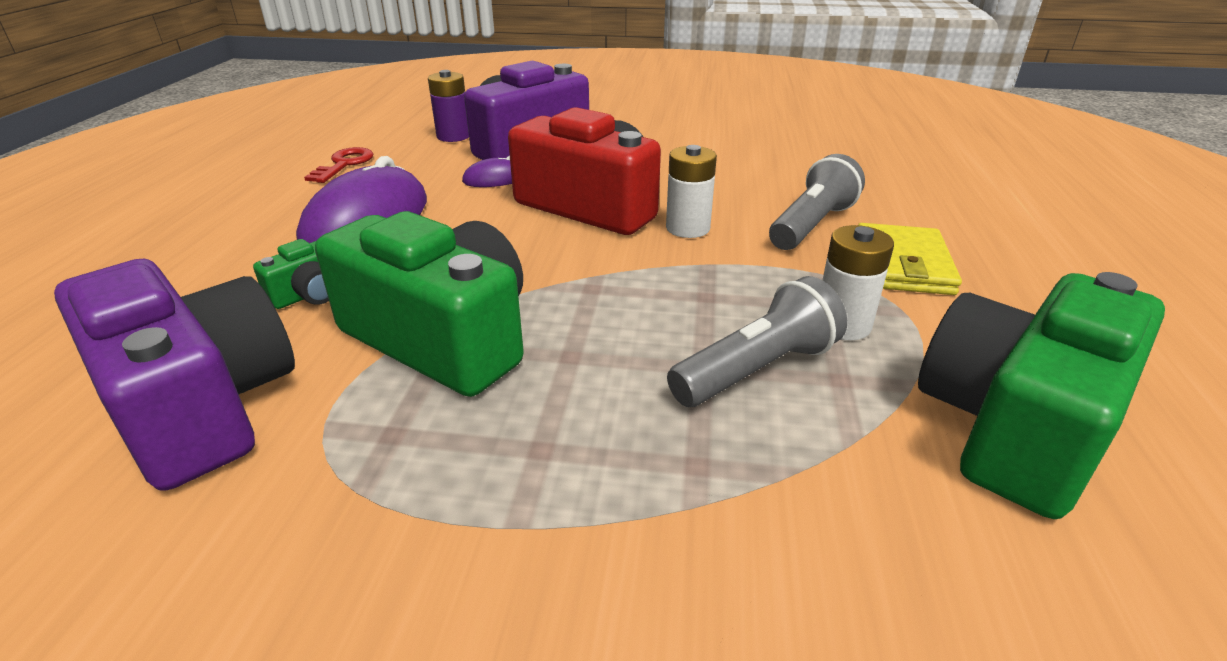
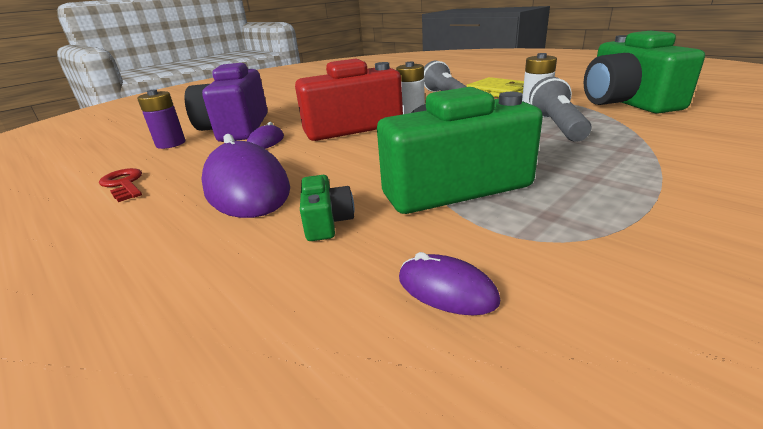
camera: 50 degrees left, 5 degrees down
purple camera [54,259,295,491] -> purple mouse [399,252,500,315]

